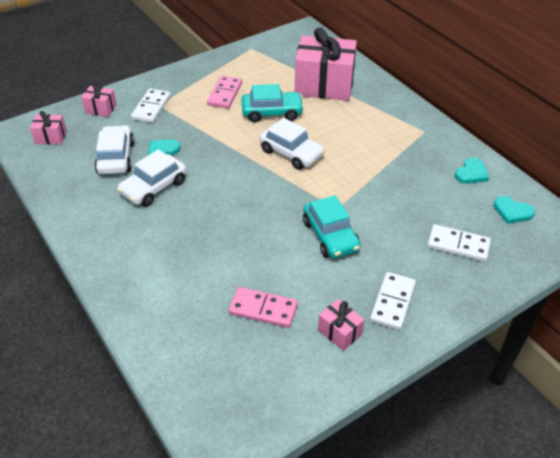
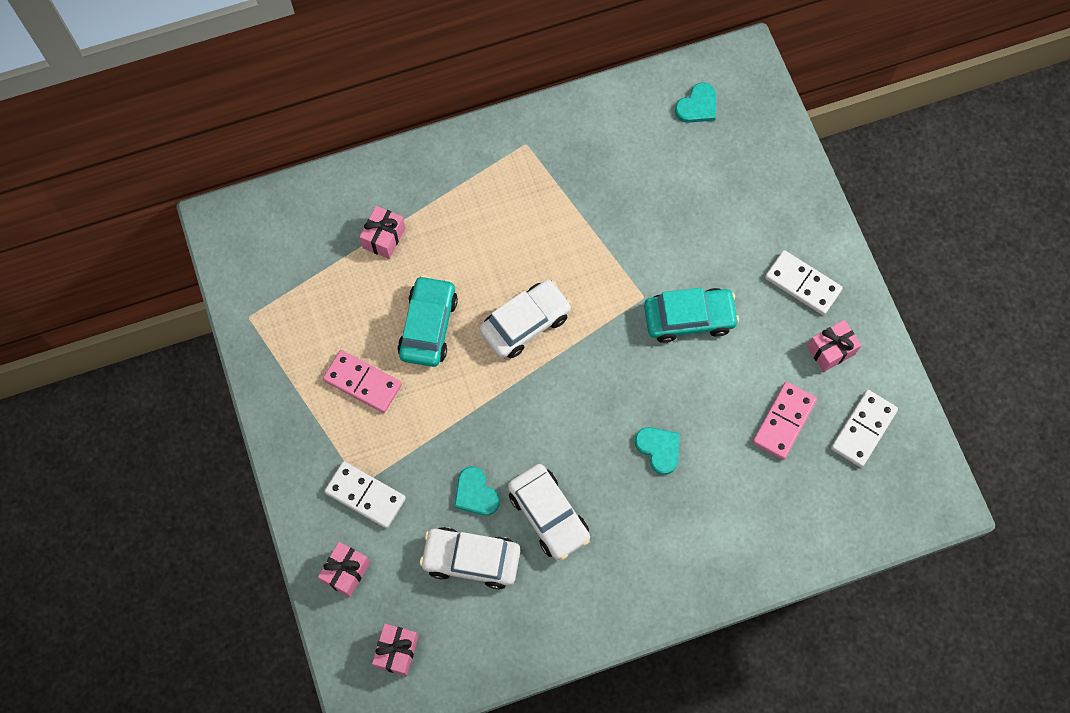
camera: 75 degrees left, 25 degrees up
pink gift [295,27,357,101] -> pink gift [360,206,405,259], size x0.45
white domino [427,224,491,262] -> white domino moved to [831,390,898,467]
turquoise heart [455,158,489,184] -> turquoise heart moved to [635,427,680,475]

